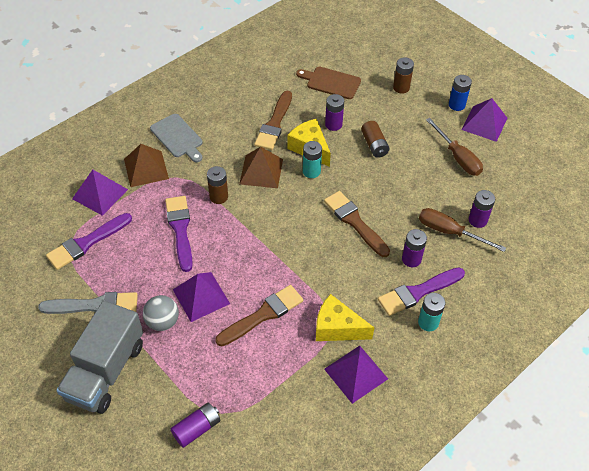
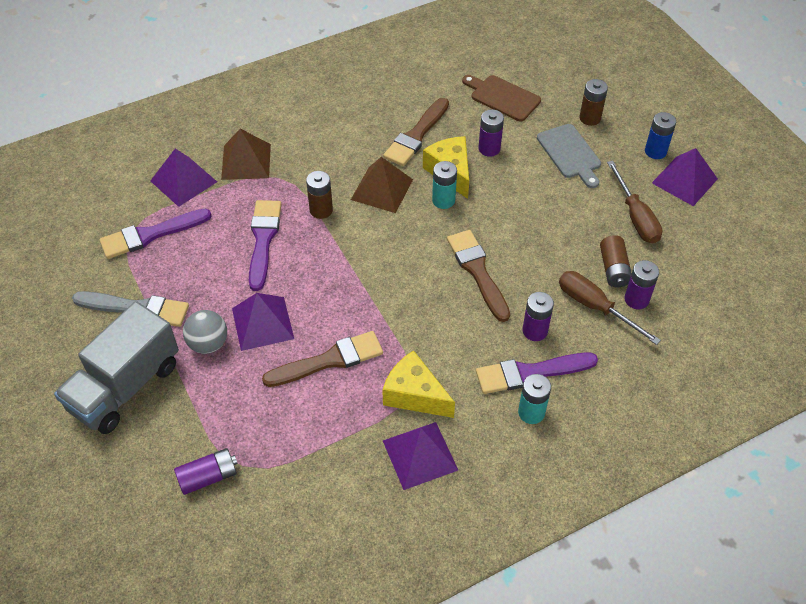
camera: 15 degrees right, 0 degrees up
grey cutting board [150,114,203,162] -> grey cutting board moved to [537,124,601,188]
brown battery [361,121,390,158] -> brown battery moved to [600,235,632,287]

